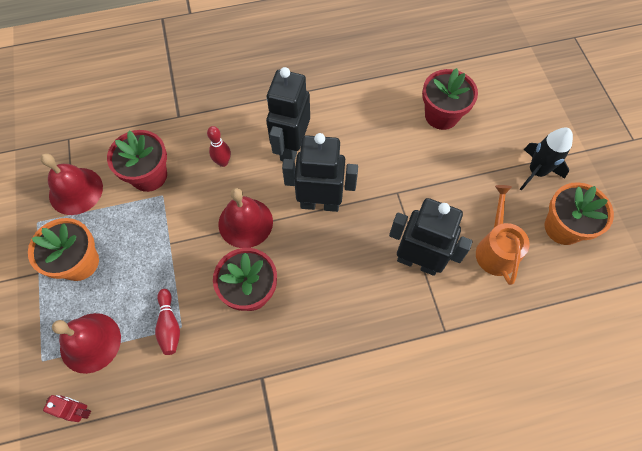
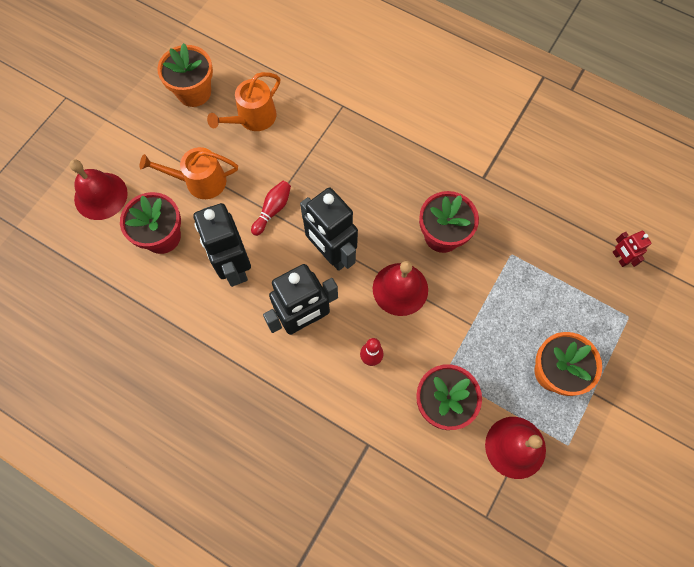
camera: 135 degrees left, 5 degrees up
red bell [52,313,121,374] -> red bell moved to [69,159,128,220]
red bowling pin [155,289,180,355] -> red bowling pin moved to [251,181,291,236]
black robot [389,198,473,276] -> black robot moved to [193,203,251,287]
black rocket [520,128,573,191] -> none
none -> orange watering can [140,147,238,199]

